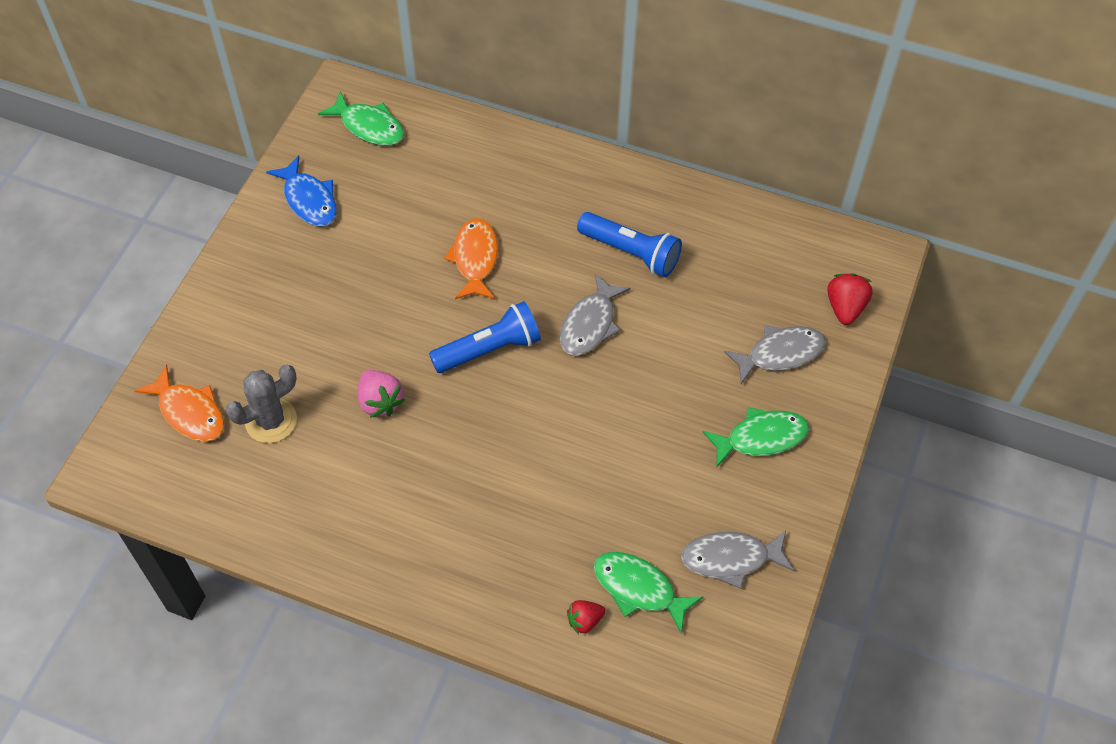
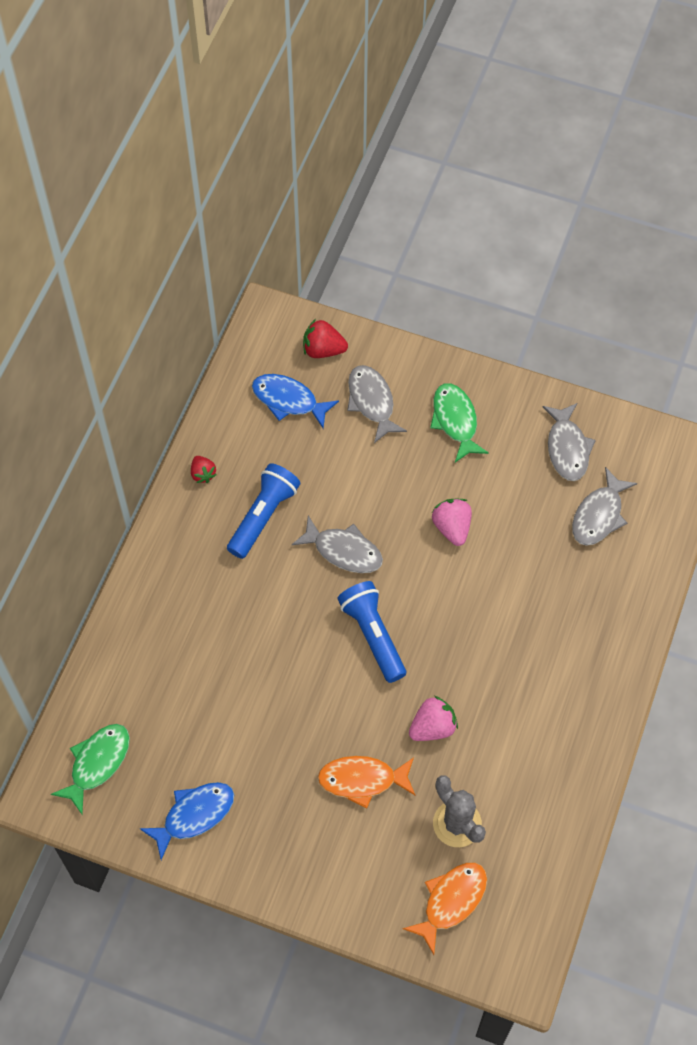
camera: 90 degrees left, 5 degrees up
orange fish [444,218,498,299] -> orange fish moved to [318,756,415,808]
red strawberry [567,600,605,634] -> red strawberry moved to [191,456,217,483]
green fish [594,552,703,633] -> grey fish [572,467,637,546]
none -> blue fish [252,374,339,428]
none -> pink strawberry [432,499,472,546]

